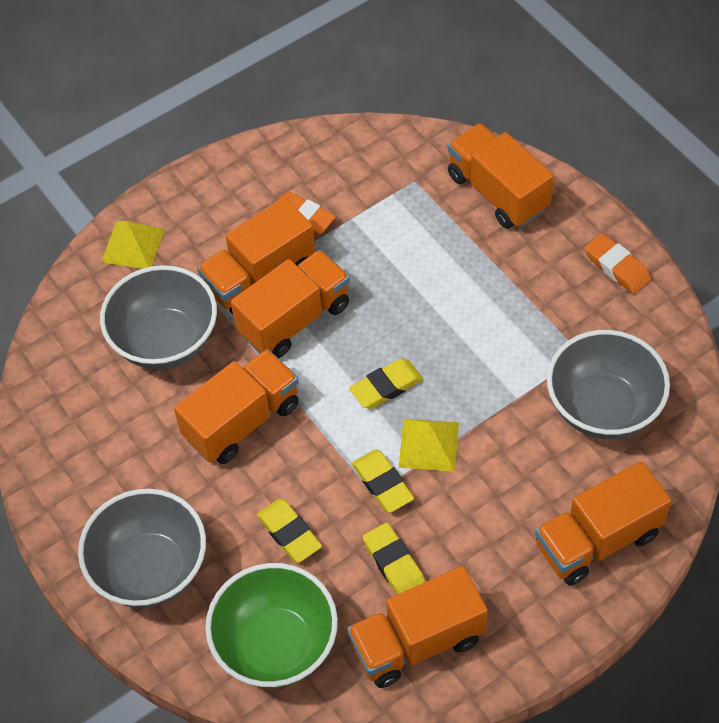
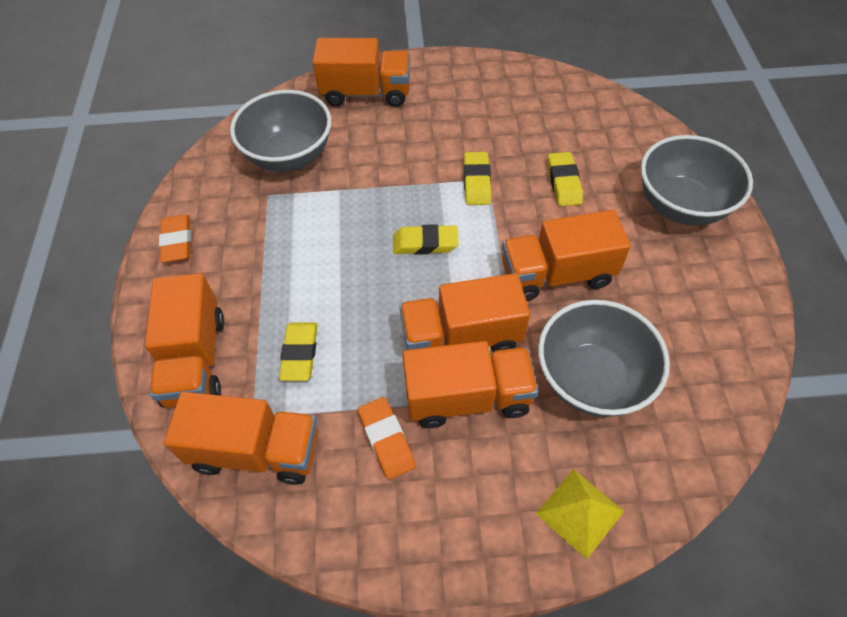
camera: 150 degrees left, 0 degrees up
green bowl [205,563,338,688] -> none
orange truck [347,566,488,688] -> orange truck moved to [164,392,318,485]
yellow eraser [363,523,426,594] -> yellow eraser moved to [279,322,317,381]
yellow pyramid [399,419,459,472] -> none

